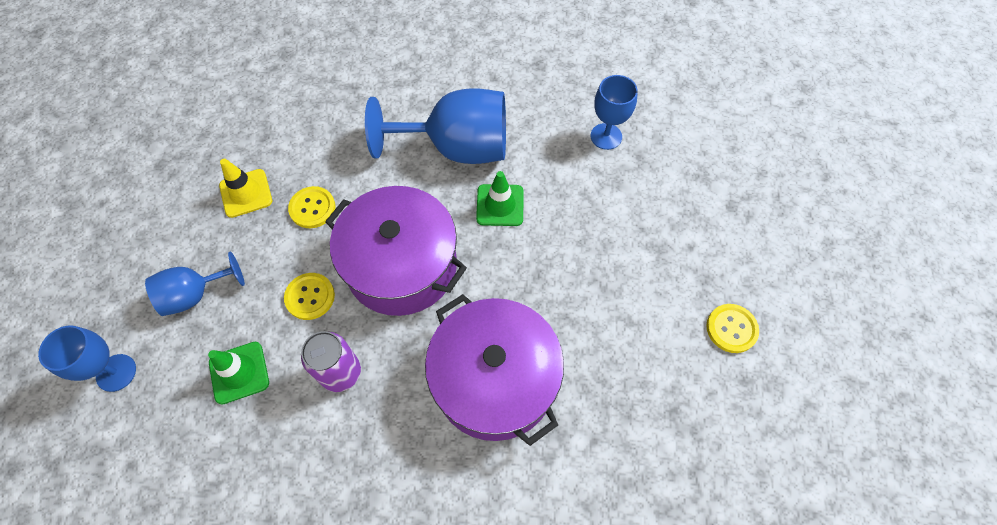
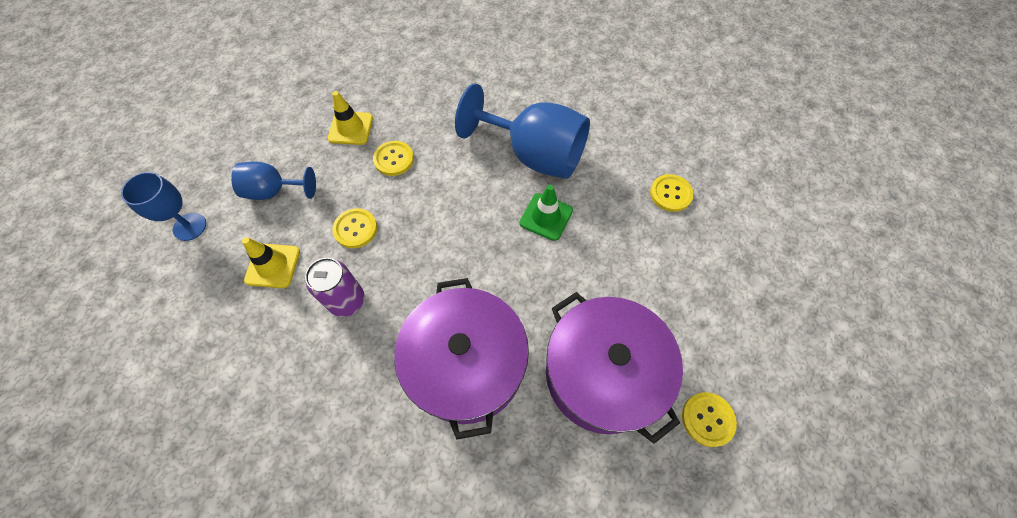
camera: 25 degrees right, 0 degrees up
green traffic cone [208,342,269,405] -> yellow traffic cone [242,237,300,288]
purple pot [325,186,467,316] -> purple pot moved to [546,292,683,444]
blue goblet [591,75,638,150] -> yellow button [650,174,694,212]

